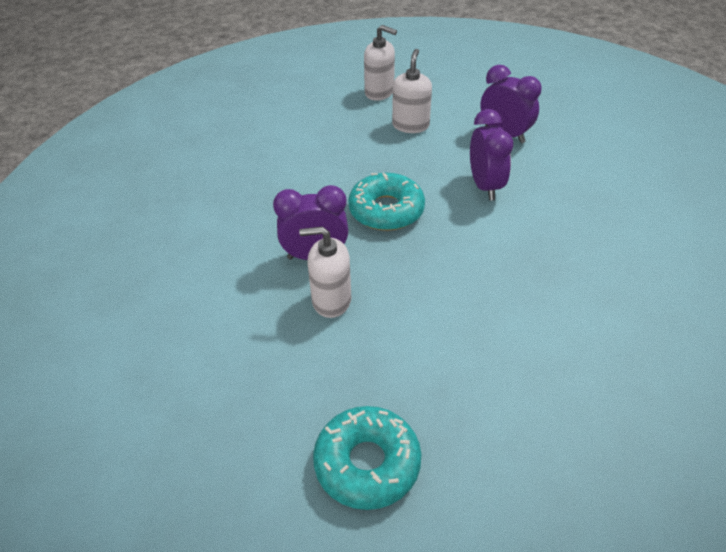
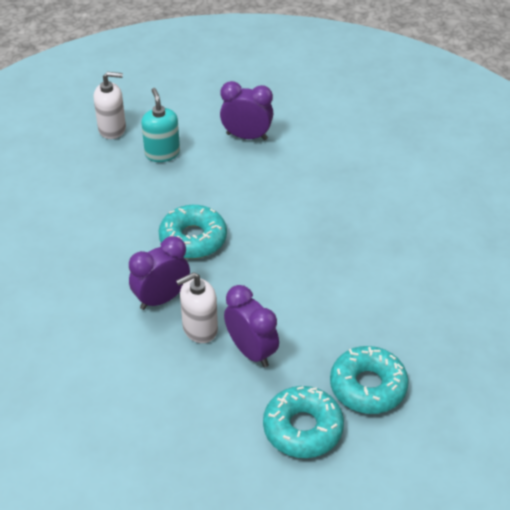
camera: 30 degrees left, 0 degrees up
white soap dispenser [392,49,432,133] -> turquoise soap dispenser [141,88,180,162]
purple clock [470,109,513,201] -> purple clock moved to [224,285,279,367]
none -> turquoise donut [330,346,409,414]

